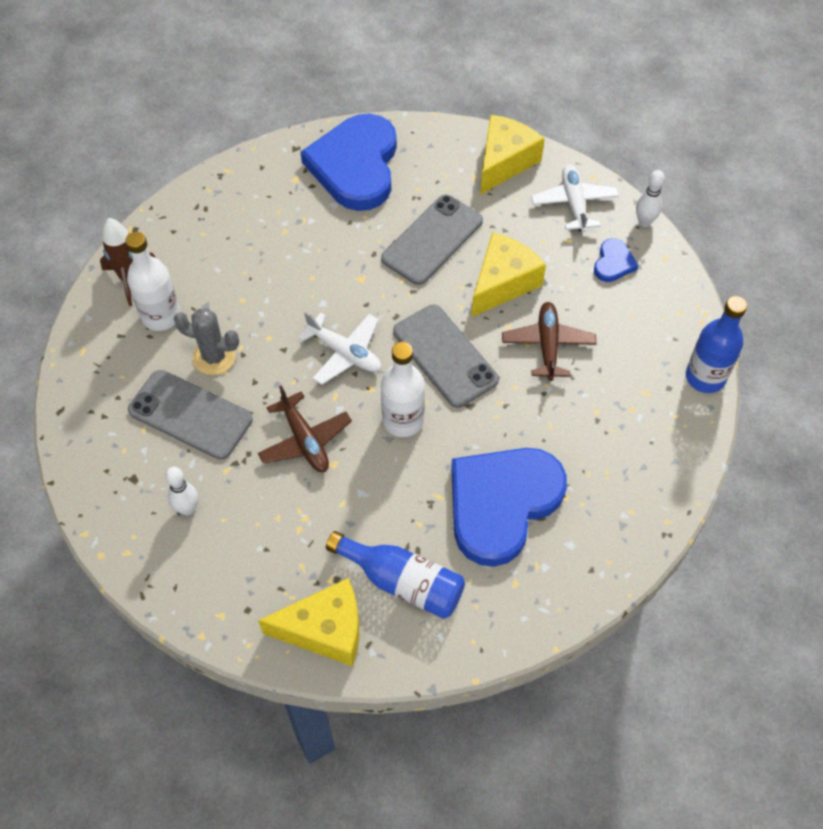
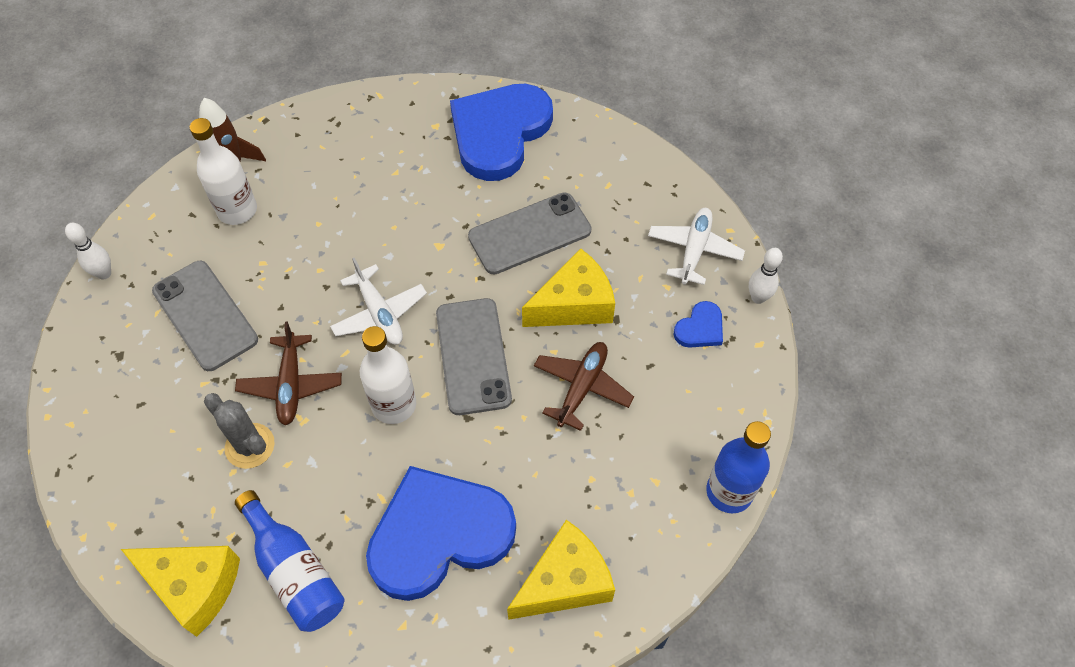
camera: 25 degrees right, 0 degrees up
white bowling pin [165,467,198,516] -> white bowling pin moved to [65,223,111,280]
grey cactus [174,308,239,375] -> grey cactus moved to [204,393,275,469]
yellow cheese [480,115,545,195] -> yellow cheese moved to [507,520,615,620]

